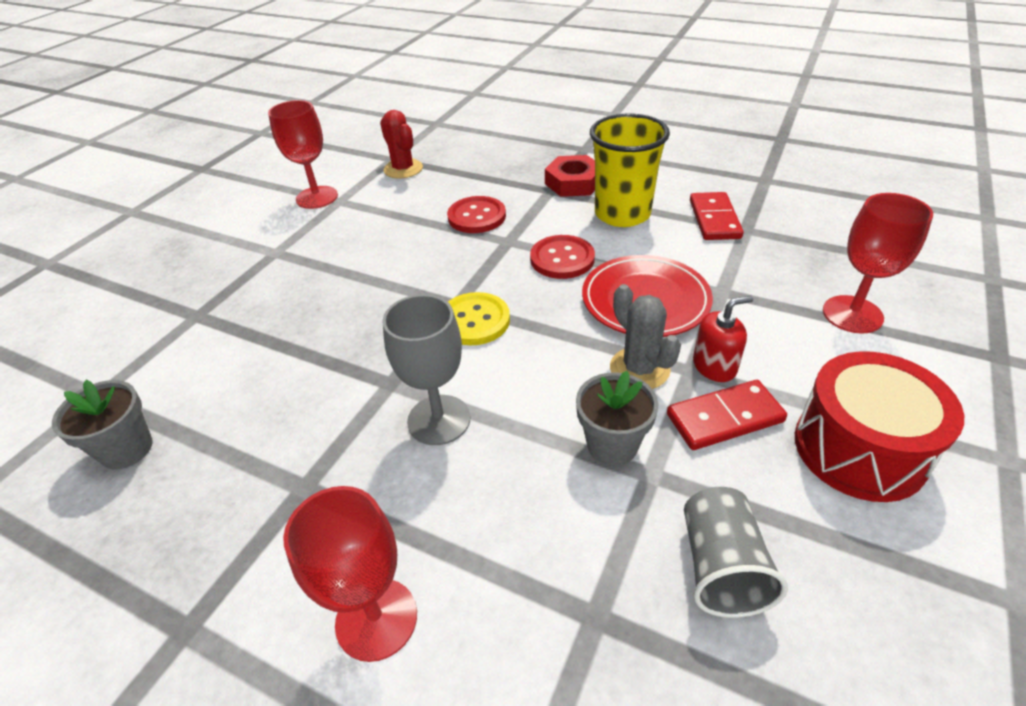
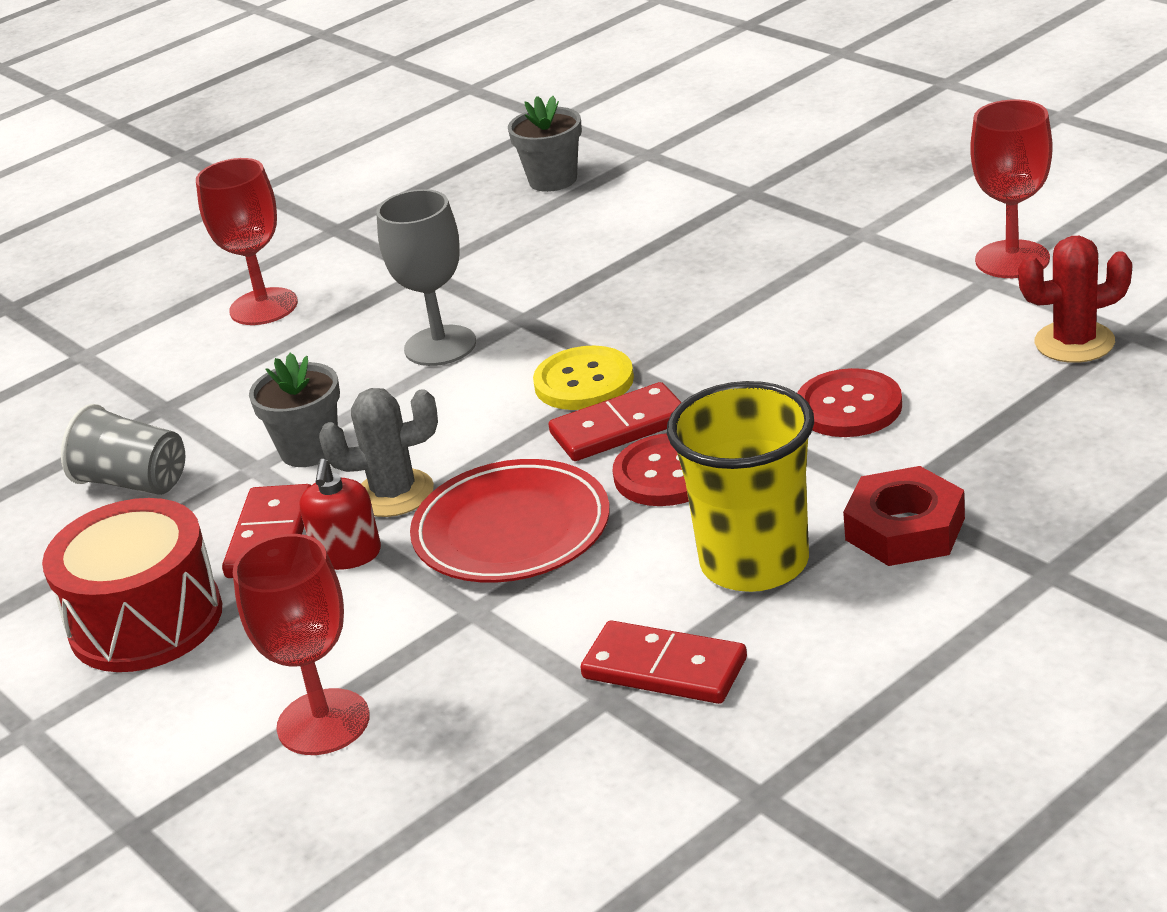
camera: 115 degrees right, 10 degrees down
none -> red domino [548,382,682,461]

